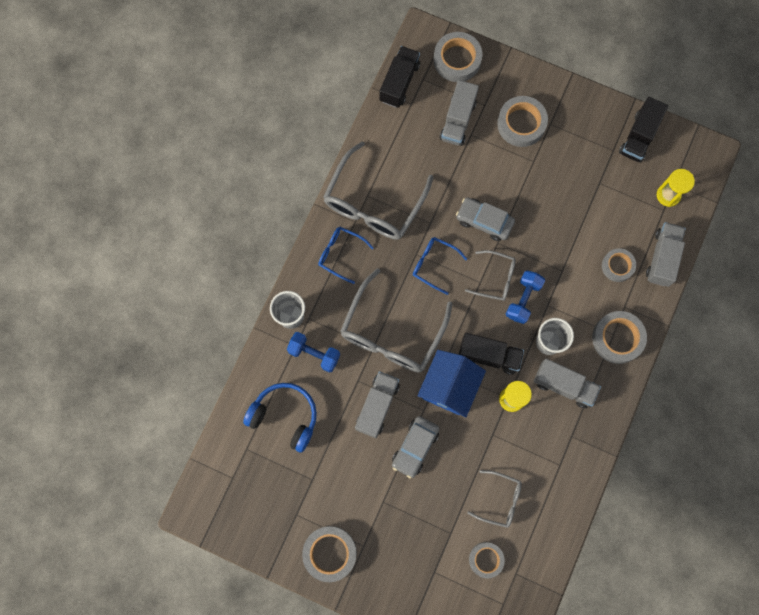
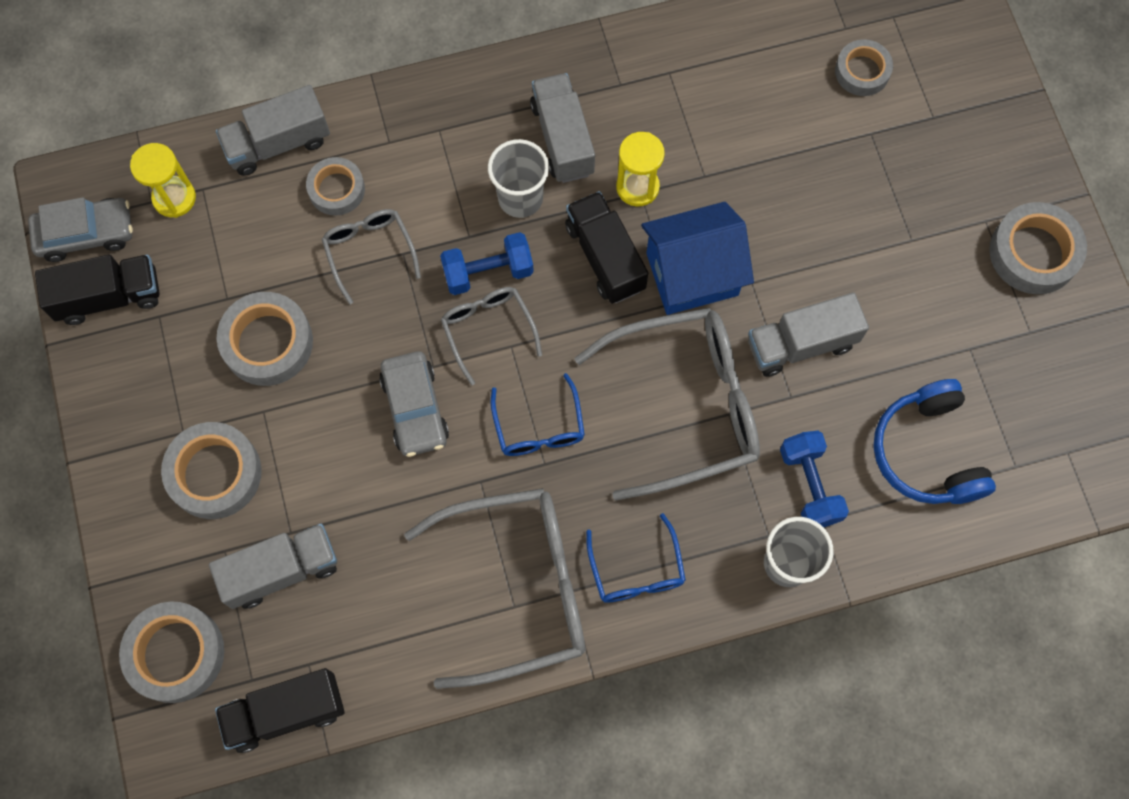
camera: 130 degrees left, 5 degrees down
grey car [392,416,440,479] -> grey car moved to [28,197,133,262]
grey glasses [467,470,522,528] -> grey glasses moved to [322,209,421,304]
grey tape [592,311,647,364] -> grey tape moved to [217,292,313,386]

